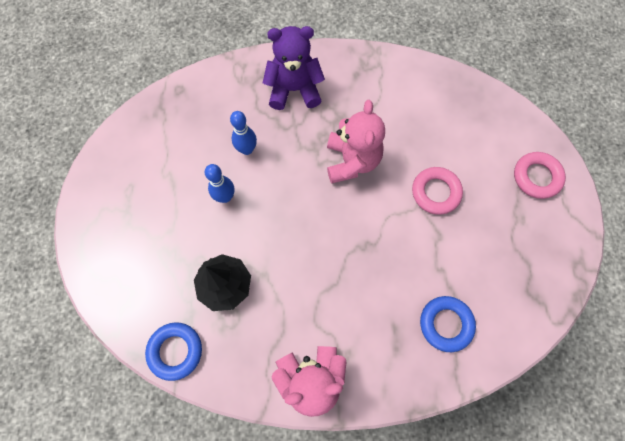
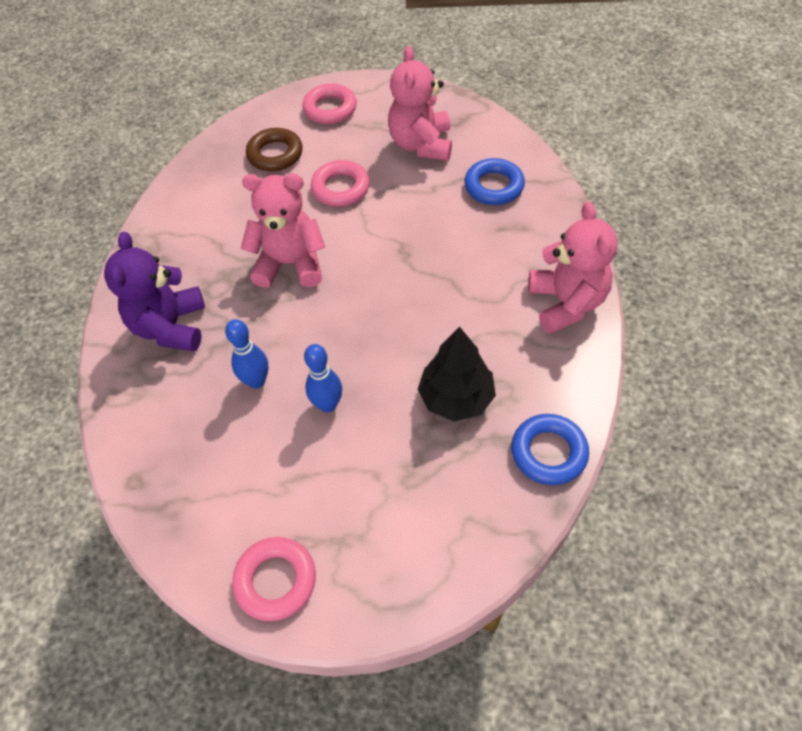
camera: 85 degrees left, 15 degrees down
none -> pink ring [232,537,316,621]
none -> brown ring [246,128,303,171]
none -> pink teddy bear [388,46,452,161]

